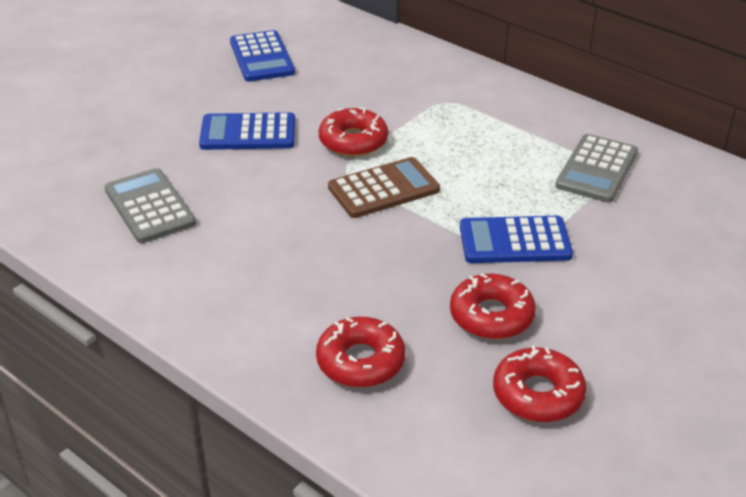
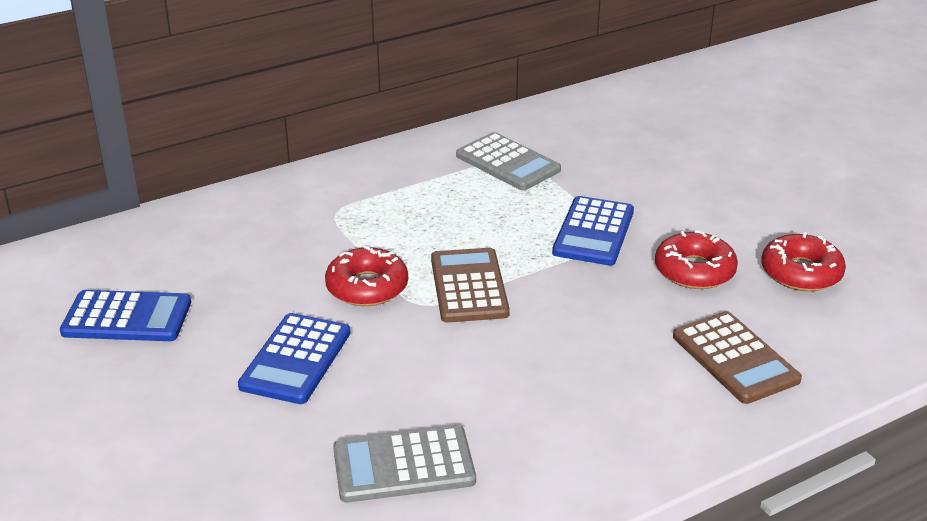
camera: 70 degrees left, 5 degrees down
red donut [316,317,405,388] -> brown calculator [673,311,802,404]

